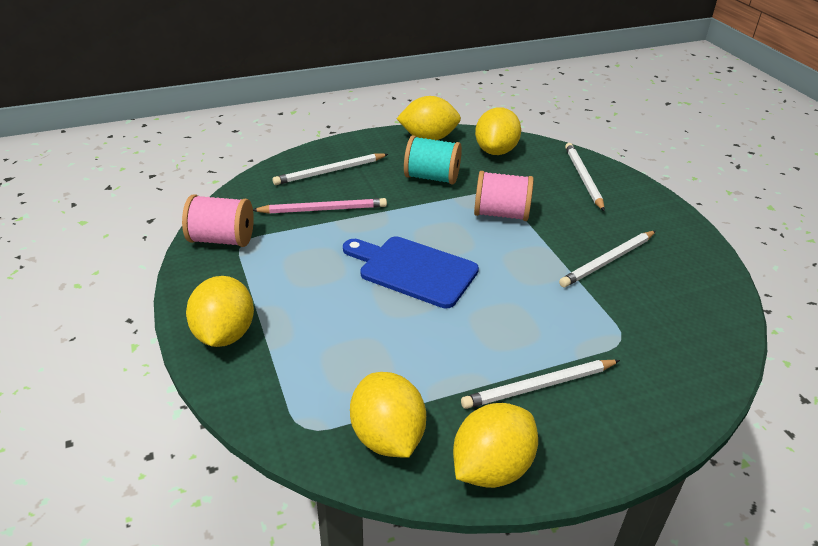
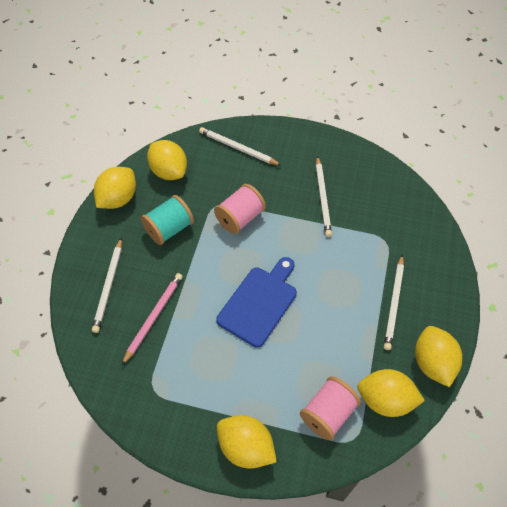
camera: 55 degrees left, 20 degrees up
pink spool [182,194,254,247] -> pink spool moved to [300,376,361,441]
blue cutting board [343,236,479,308] -> blue cutting board turned 150 degrees clockwise [216,257,297,347]

